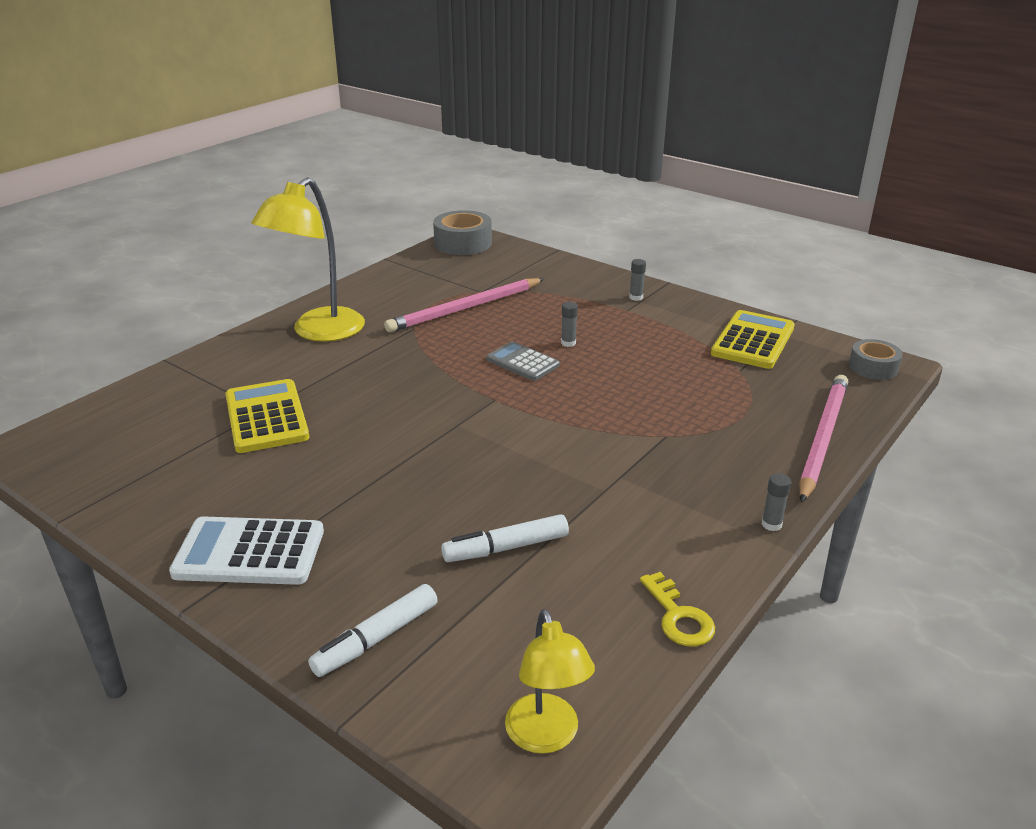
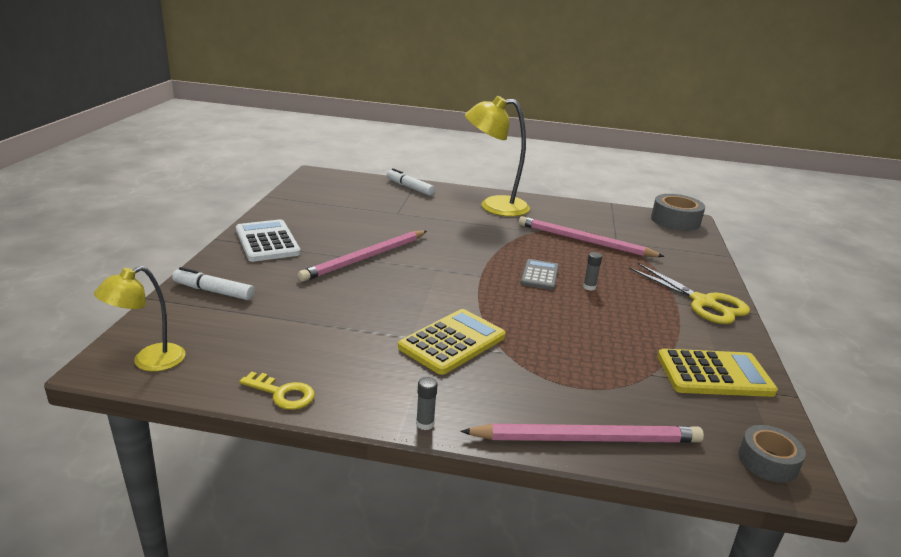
camera: 60 degrees right, 5 degrees down
yellow calculator [225,379,309,453] -> yellow calculator moved to [398,309,505,375]
white marker [441,514,569,562] -> white marker moved to [387,168,435,196]
grey glue stick [629,259,646,301] -> yellow scissors [629,263,750,324]
yellow key [640,572,715,647] -> yellow key turned 105 degrees counterclockwise [239,372,315,410]
none -> pink pencil [298,230,427,282]

